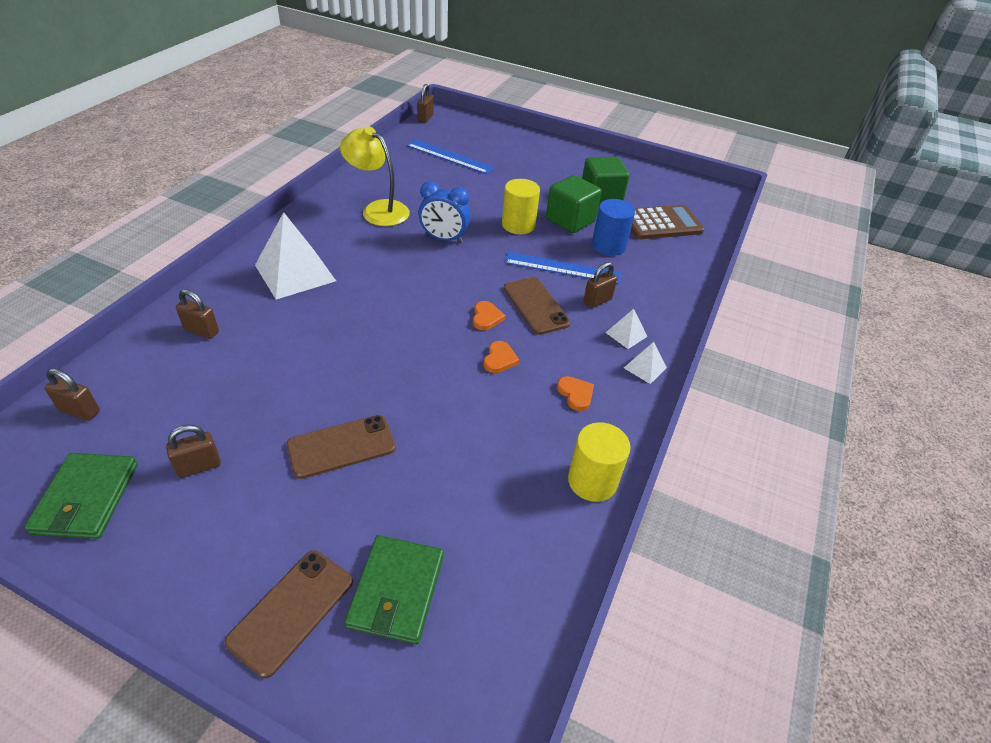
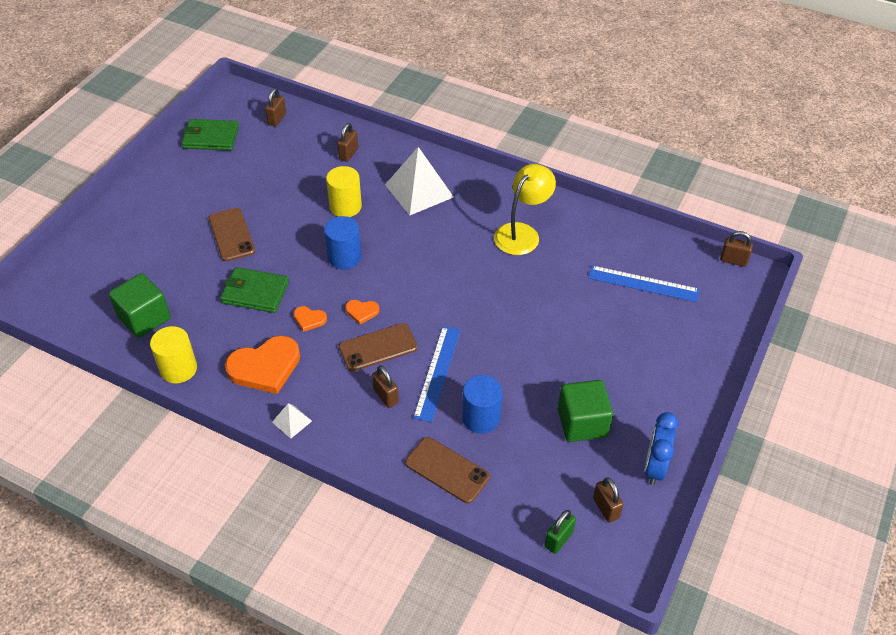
camera: 95 degrees right, 5 degrees up
brown padlock [166,424,221,478] -> brown padlock moved to [593,477,624,523]
brown phone [224,551,353,678] -> brown phone moved to [405,437,490,503]
green wallet [344,535,444,644] -> green wallet moved to [220,267,289,313]
blue ruler [406,140,494,174] -> blue ruler turned 75 degrees clockwise [588,265,700,302]
blue clock [418,181,471,243] -> blue clock moved to [645,412,678,485]
yellow cylinder [502,179,540,234] -> yellow cylinder moved to [326,166,362,217]
green cube [546,175,601,233] -> green cube moved to [109,273,171,338]
orange heart [557,376,594,411] -> orange heart [225,336,300,394], size x2.12
white pyramid [606,309,647,349] -> none
brown calculator [631,205,704,239] -> none
none -> blue cylinder [324,216,362,270]
none -> green padlock [545,510,576,554]

